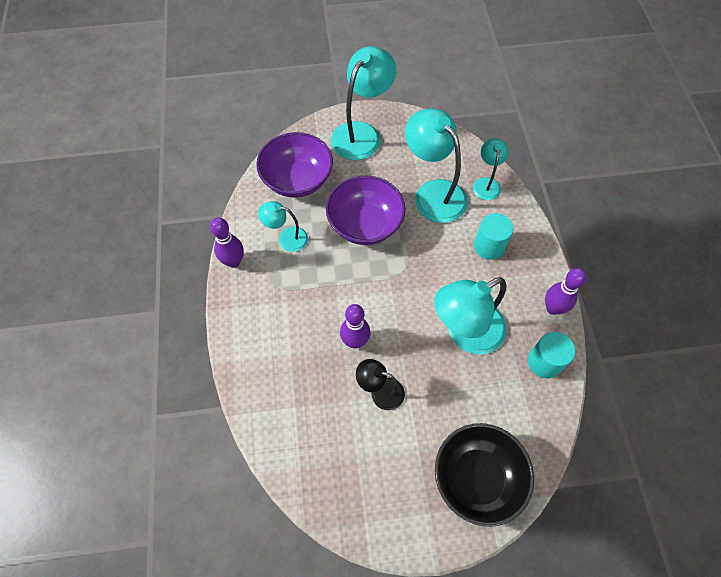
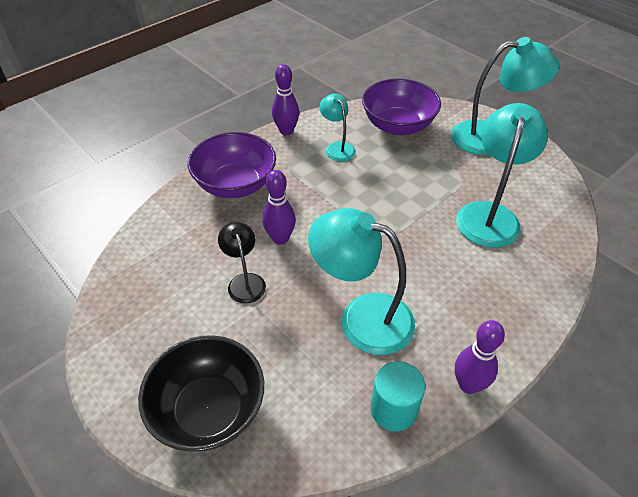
camera: 55 degrees right, 15 degrees down
purple bowl [326,175,406,245] -> purple bowl moved to [188,132,276,198]
turquoise lamp [473,138,509,200] -> none
turquoise cylinder [474,213,514,260] -> none

